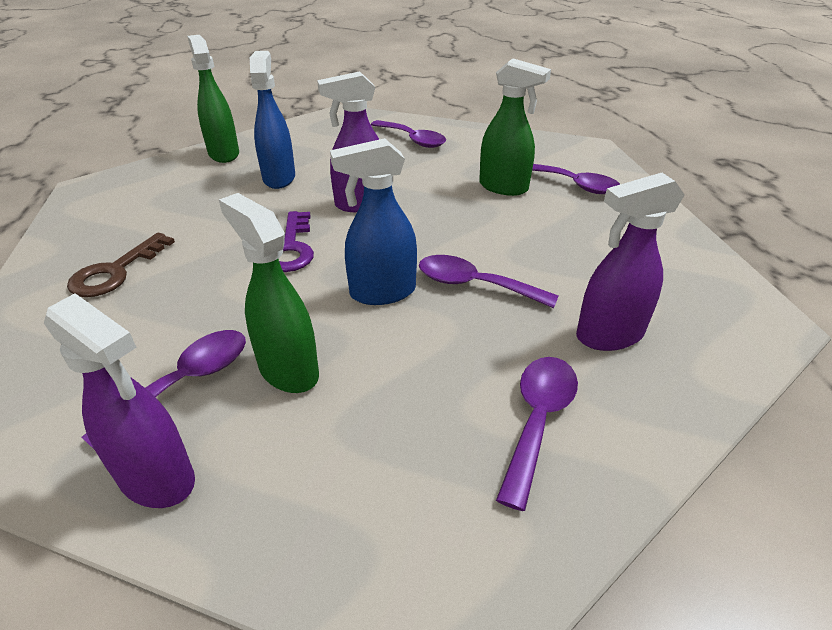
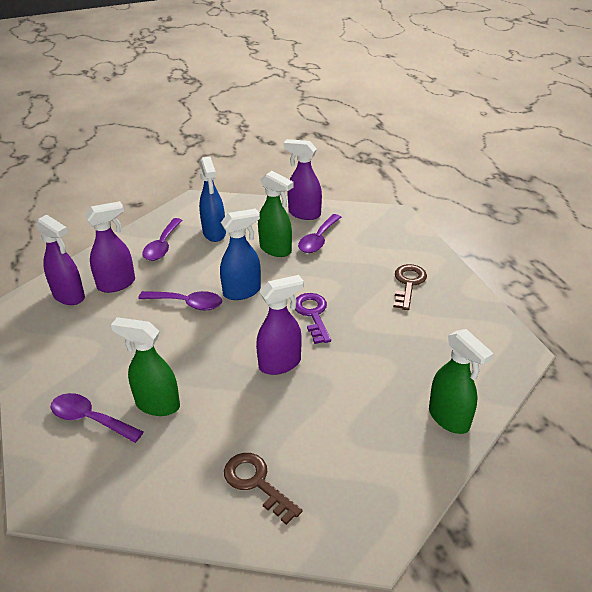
camera: 170 degrees right, 0 degrees up
blue spray bottle [250,51,295,189] -> blue spray bottle moved to [199,156,226,242]
purple spoon [371,120,446,148] -> brown key [224,453,302,525]
none -> purple spray bottle [35,214,85,305]

